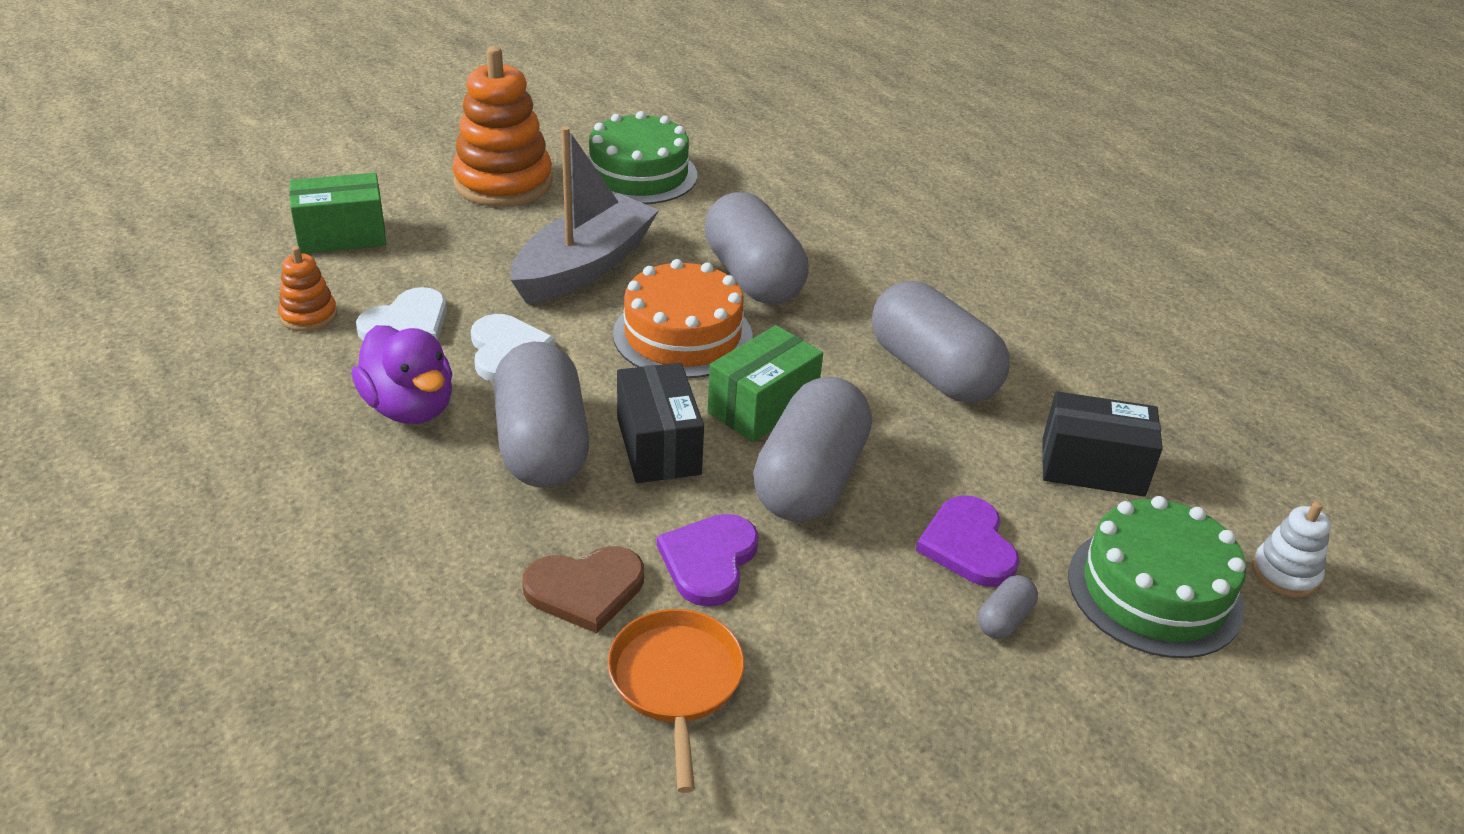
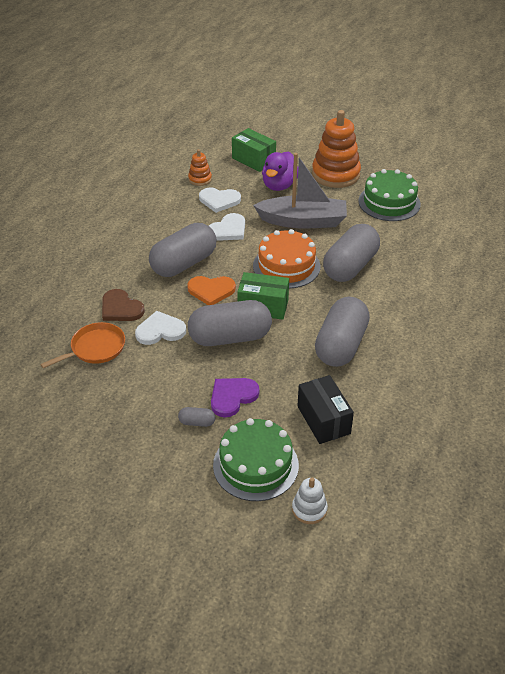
camera: 60 degrees right, 5 degrees up
purple duck [352,325,452,424] -> purple duck moved to [262,151,299,191]
black box [617,363,704,483] -> orange heart [187,276,236,305]
purple heart [657,514,759,607] -> white heart [135,311,186,345]

